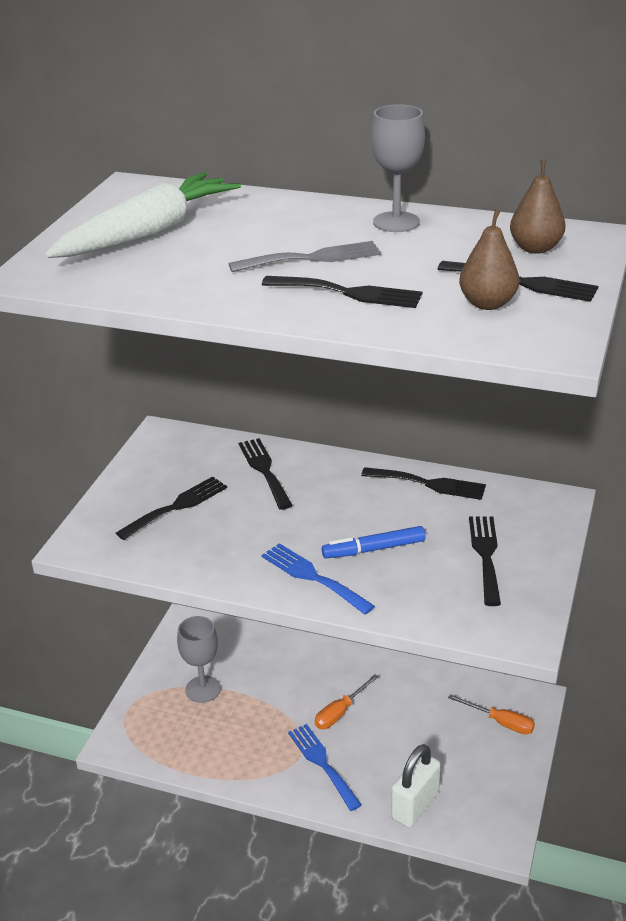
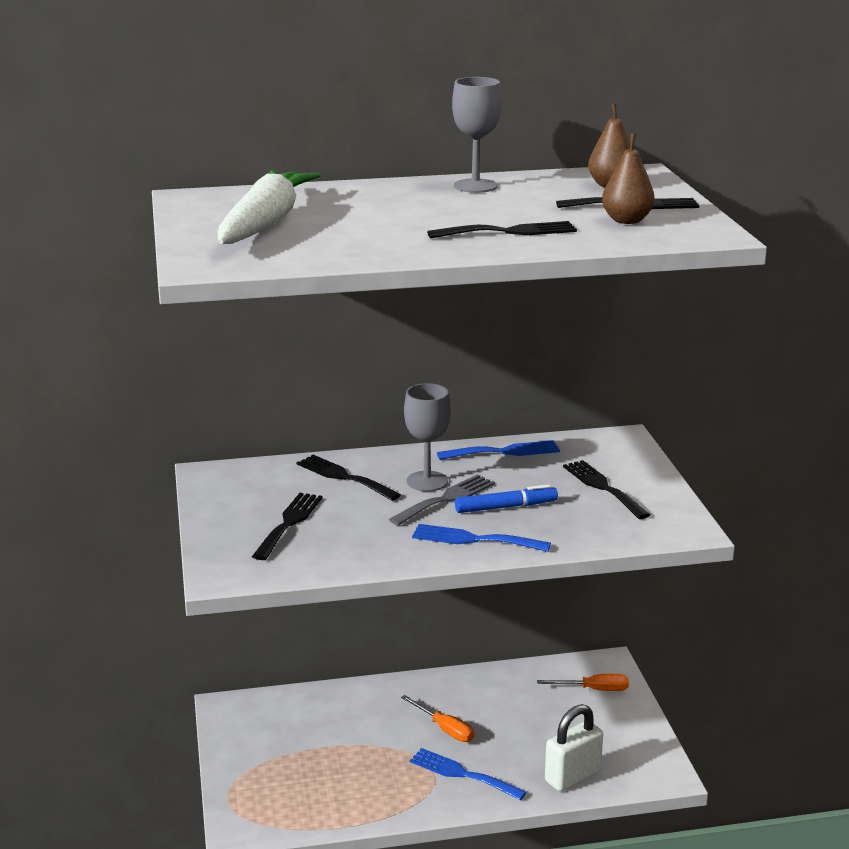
camera: 30 degrees left, 10 degrees down
grey goblet [177,616,221,703] -> grey goblet moved to [404,383,451,491]
grey fork [228,241,381,272] -> grey fork moved to [389,474,495,526]
orange screwdriver [315,674,379,729] -> orange screwdriver turned 60 degrees counterclockwise [401,695,474,742]
blue marker [322,526,426,559] -> blue marker turned 150 degrees counterclockwise [455,484,558,513]
black fork [361,467,486,500] -> blue fork [437,440,560,460]
white padlock [391,744,441,828] -> white padlock turned 45 degrees clockwise [545,704,603,791]

